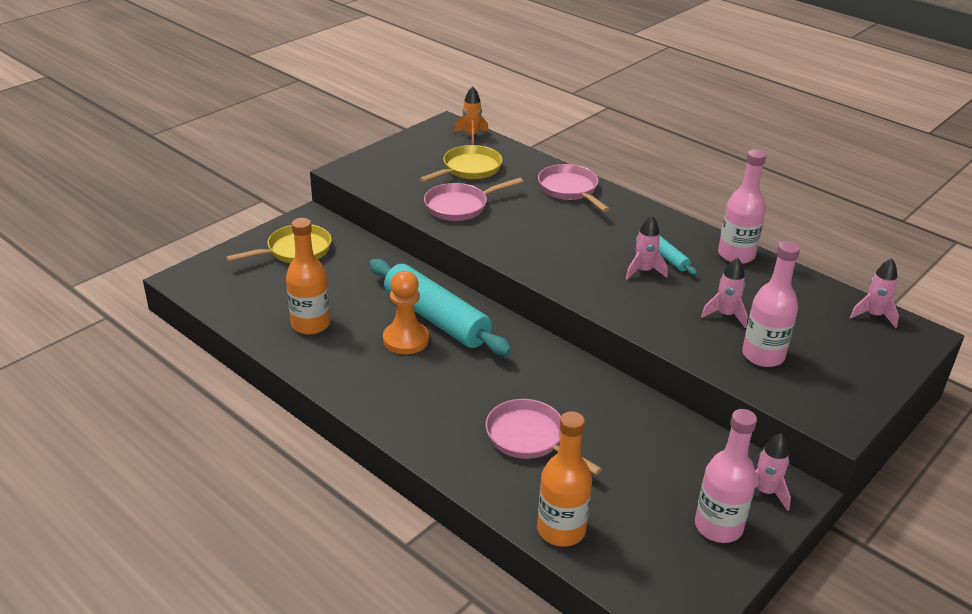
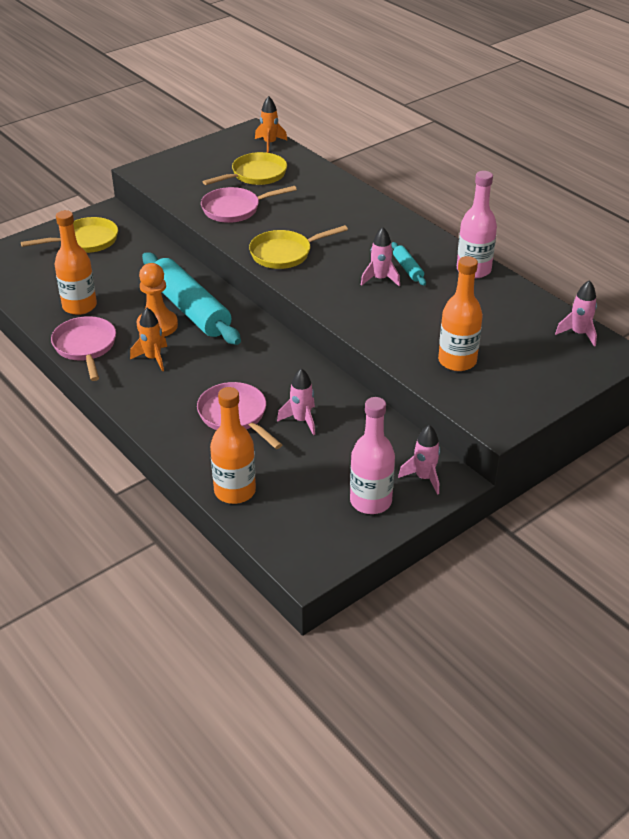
camera: 10 degrees right, 5 degrees up
pink pan [538,164,610,212] -> pink pan moved to [51,316,116,381]
pink rocket [701,257,748,328] -> pink rocket moved to [277,368,315,435]
pink bottle [742,241,800,367] -> orange bottle [438,256,483,371]
none -> orange rocket [130,308,167,371]
none -> yellow pan [249,225,348,269]

